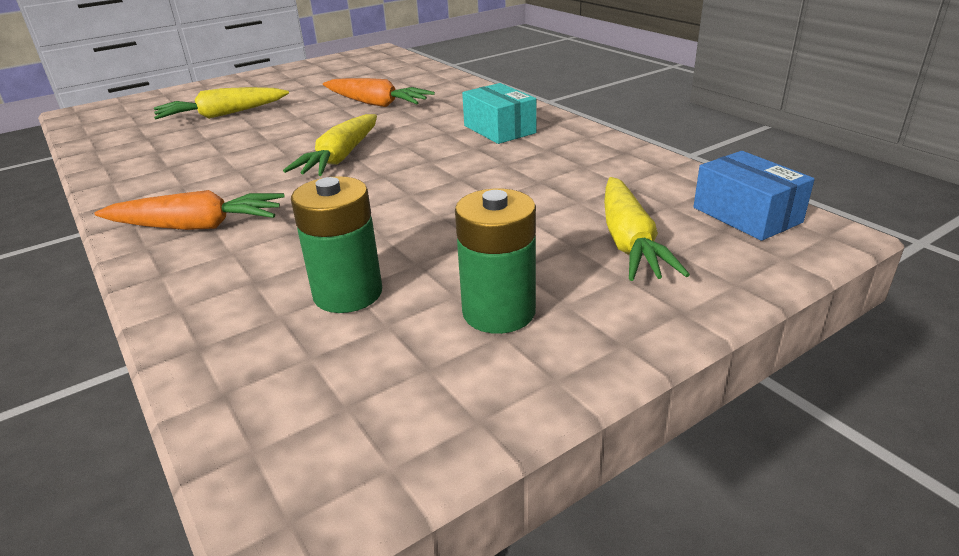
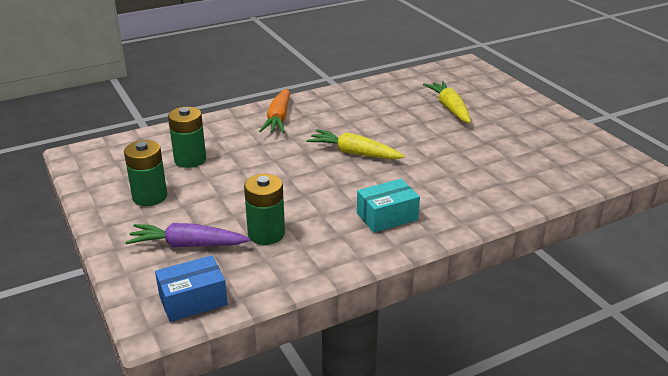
camera: 95 degrees right, 0 degrees up
orange carrot [323,78,435,107] -> none
yellow carrot [604,177,690,281] -> purple carrot [125,223,250,247]
none -> green battery [244,174,285,245]

